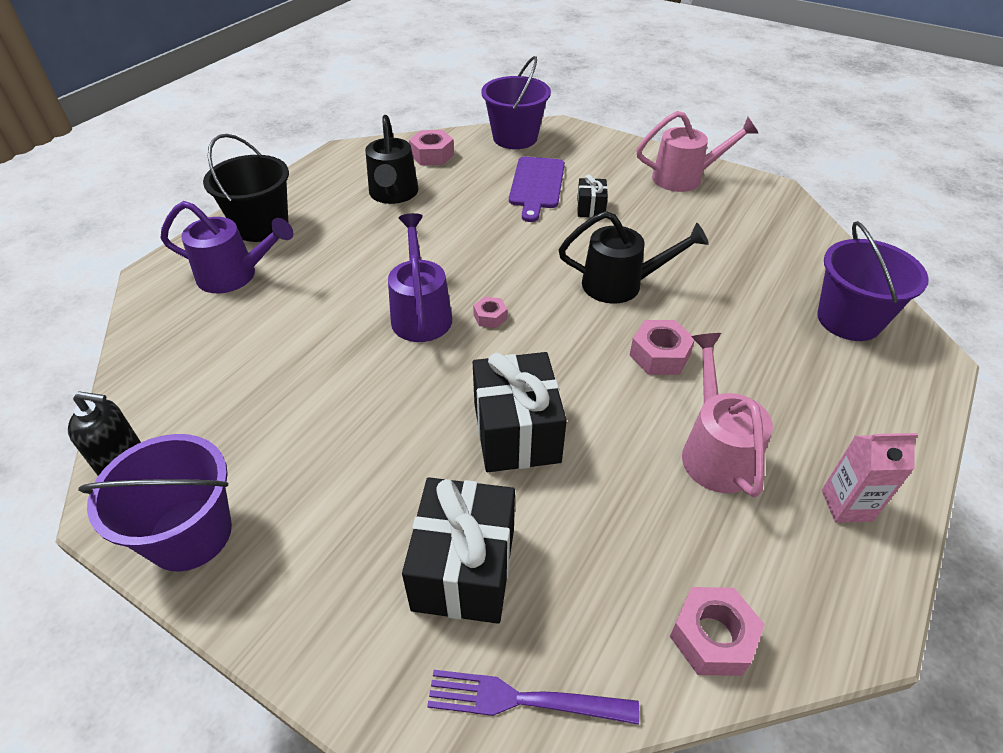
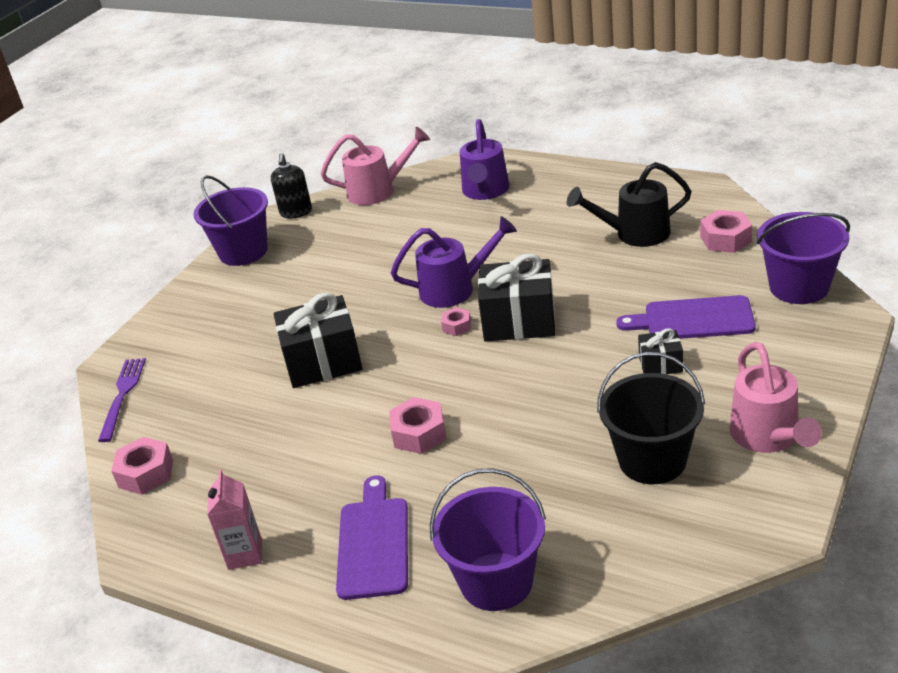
camera: 90 degrees right, 10 degrees down
black bucket [203,134,289,242] -> black bucket moved to [597,352,705,484]
black gift [402,477,515,624] -> black gift moved to [478,254,555,342]
black watering can [559,211,709,304] -> none
pink watering can [682,333,773,497] -> pink watering can moved to [321,127,430,205]
none -> purple cutting board [336,476,408,600]

